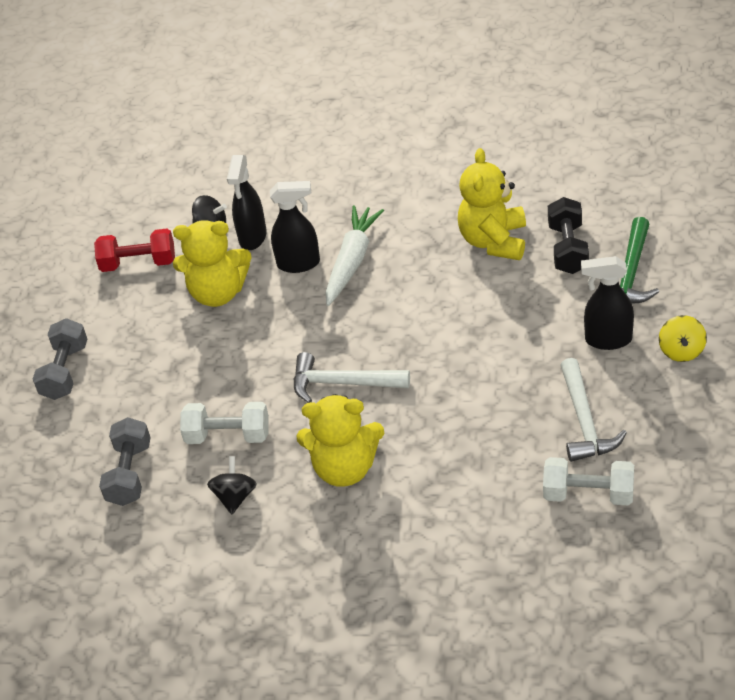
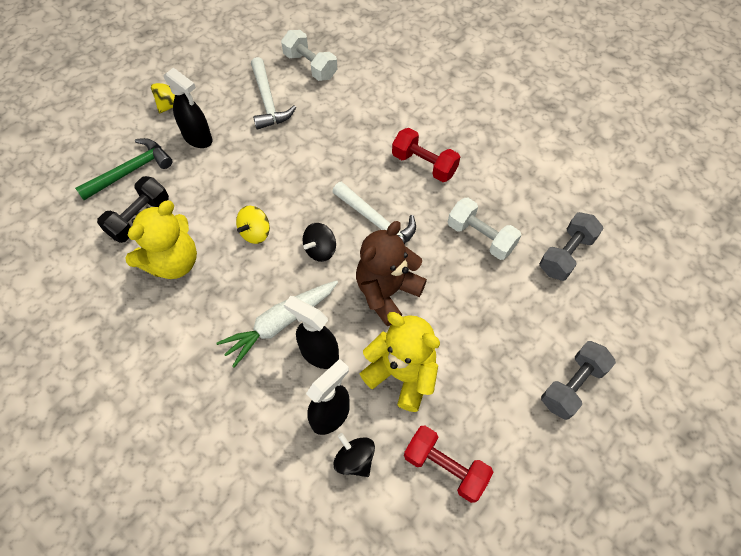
camera: 150 degrees left, 15 degrees up
black spinning top [207,456,257,514] -> black spinning top moved to [303,223,336,262]
yellow teddy bear [296,394,384,487] -> red dumbbell [392,128,460,182]
white hammer [560,358,627,462] -> white hammer turned 135 degrees clockwise [251,57,296,130]
none -> yellow spinning top [236,206,270,244]
none -> brown teddy bear [356,221,427,326]

